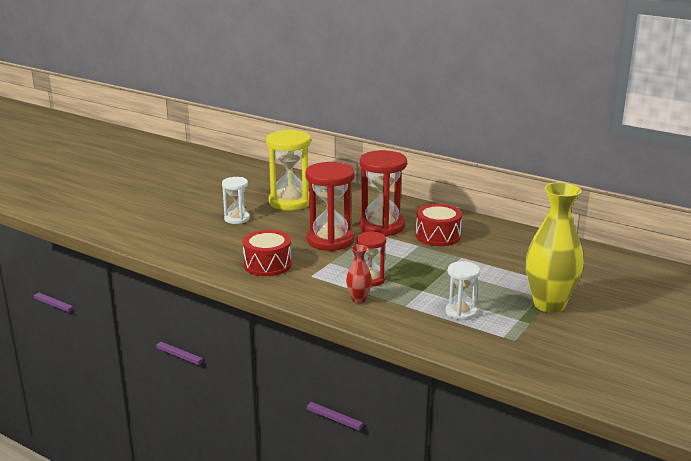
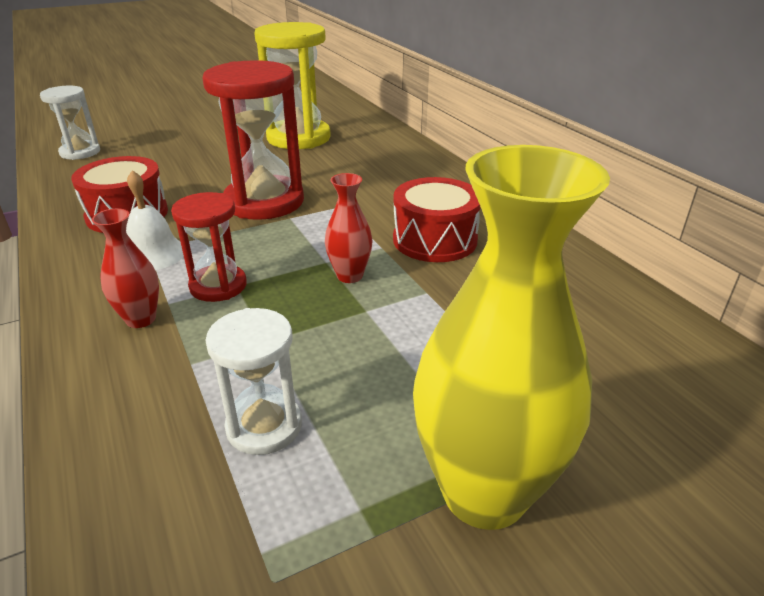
camera: 30 degrees right, 10 degrees up
white hourglass [222,177,250,224] -> white hourglass moved to [40,85,100,160]
red hourglass [359,150,407,236] -> none
none -> white bell [126,170,184,270]
none -> red vase [325,173,373,283]

